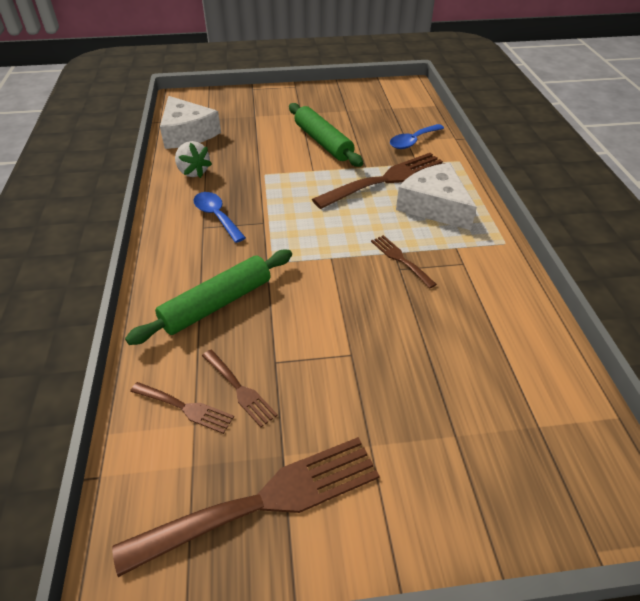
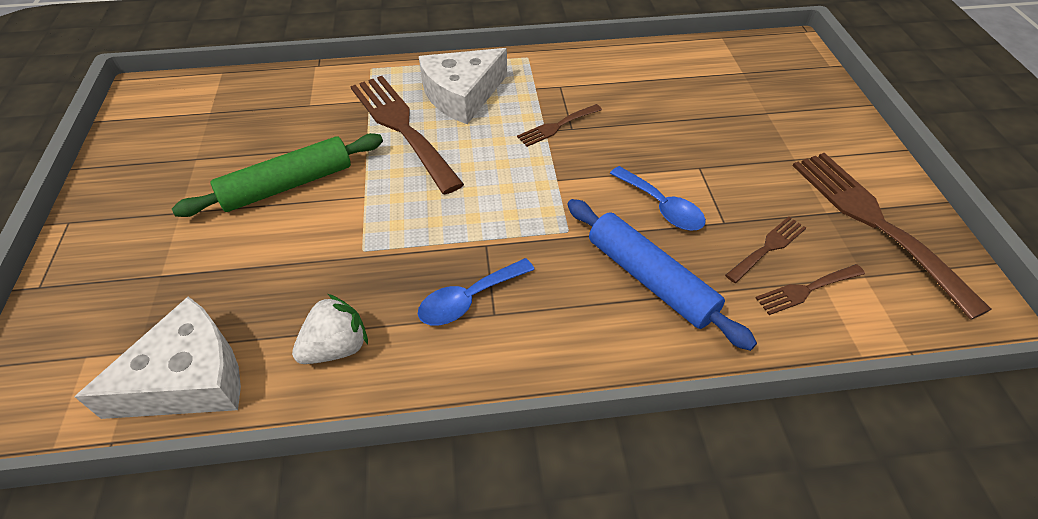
camera: 90 degrees left, 5 degrees up
green rolling pin [125,250,292,345] -> blue rolling pin [567,199,757,351]
brown fork [130,382,234,434] -> brown fork turned 135 degrees counterclockwise [756,264,865,315]
blue spoon [390,124,444,149] -> blue spoon moved to [610,166,706,230]

